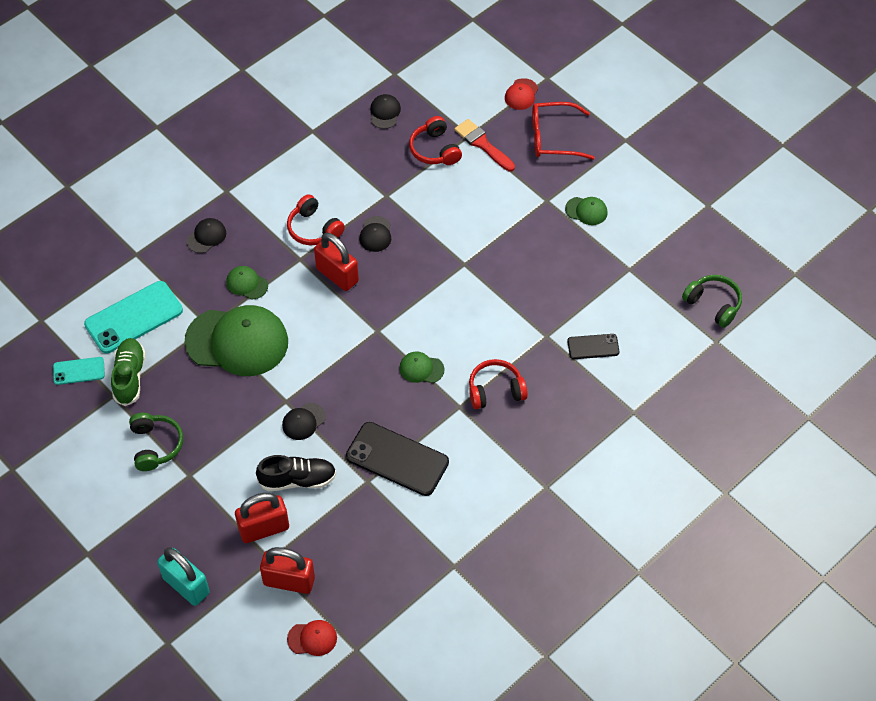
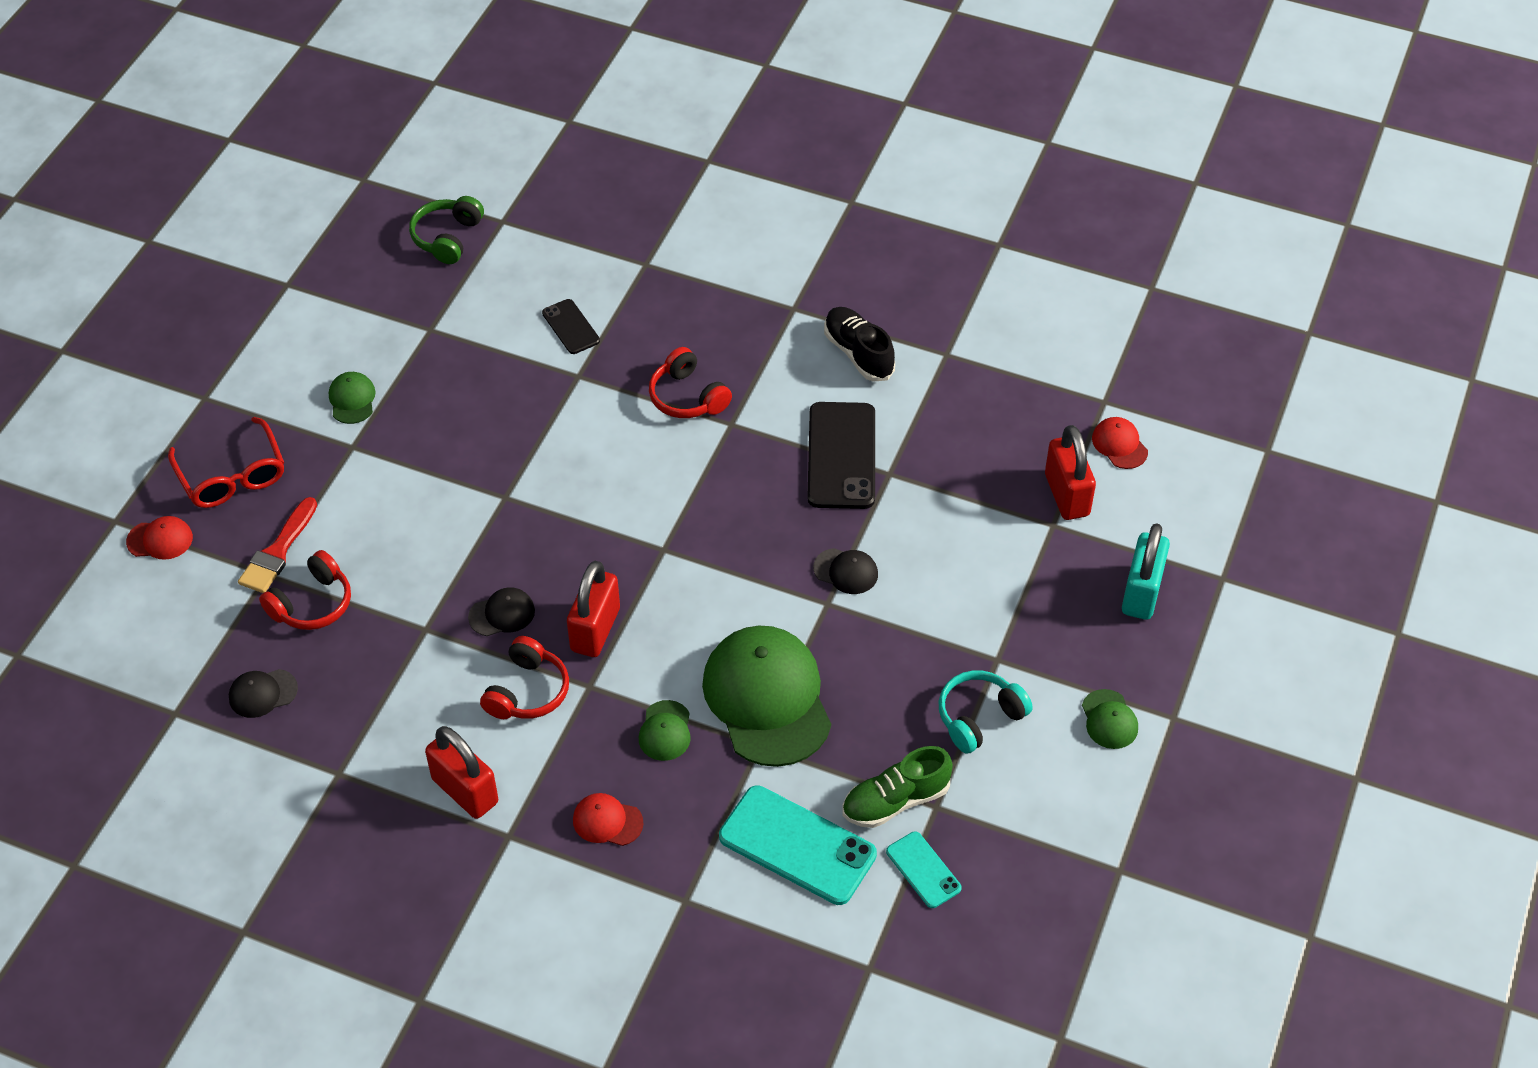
camera: 115 degrees left, 5 degrees down
green headphones [129,413,183,471] -> turquoise headphones [939,670,1033,754]
black cap [186,218,226,253] -> red cap [573,793,643,846]
red padlock [235,493,289,543] -> red padlock moved to [425,726,498,819]
black shoe [256,455,336,491] -> black shoe moved to [824,307,895,381]
green cap [399,351,444,383] -> green cap moved to [1082,689,1138,749]

